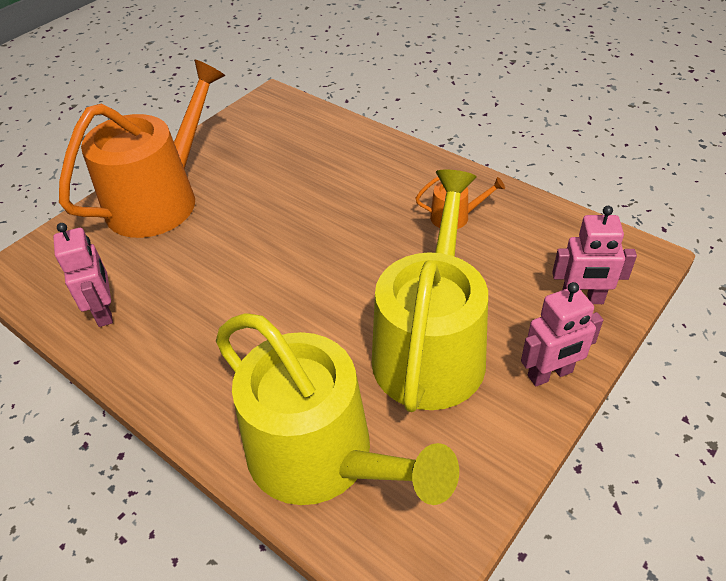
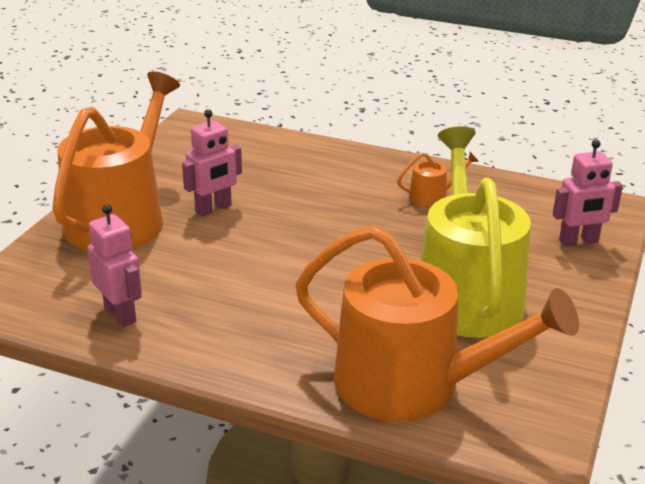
camera: 20 degrees left, 15 degrees down
yellow watering can [216,313,459,505] -> orange watering can [295,225,579,422]
pink robot [521,282,603,386] -> pink robot moved to [182,109,242,216]

